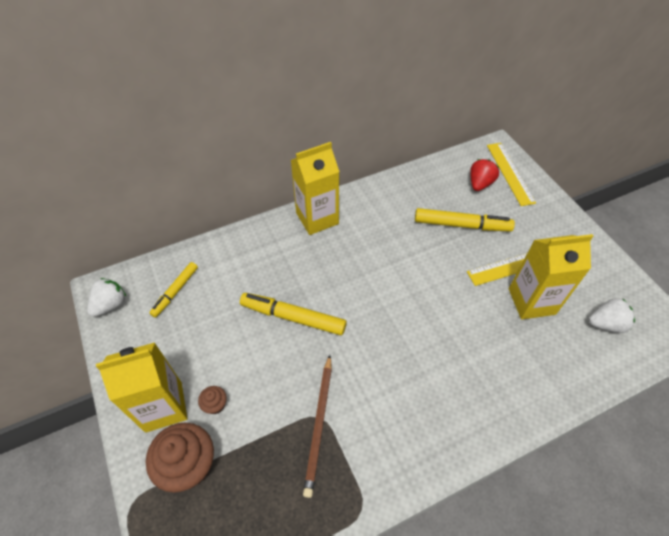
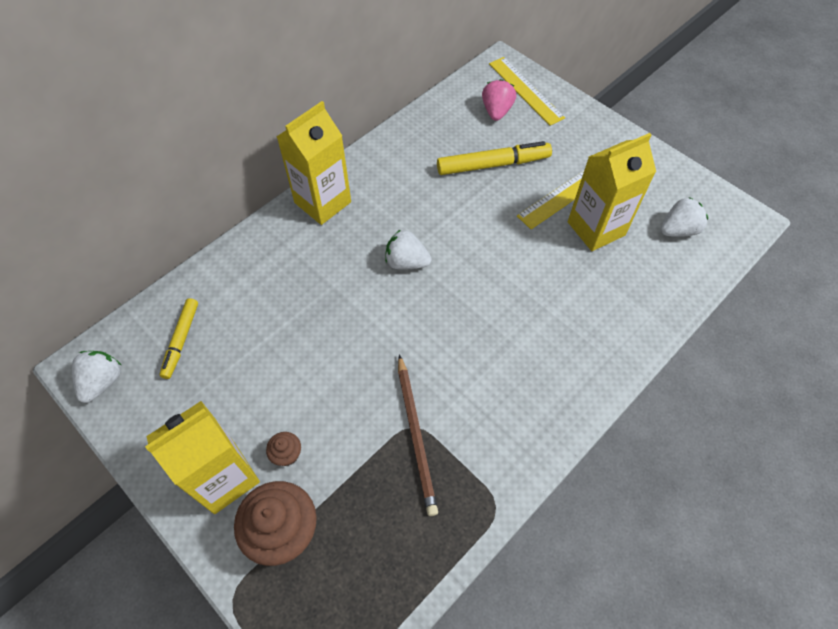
camera: 20 degrees left, 5 degrees up
yellow marker [240,293,347,335] -> none
red strawberry [470,159,499,191] -> pink strawberry [482,79,516,121]
none -> white strawberry [385,229,432,270]

